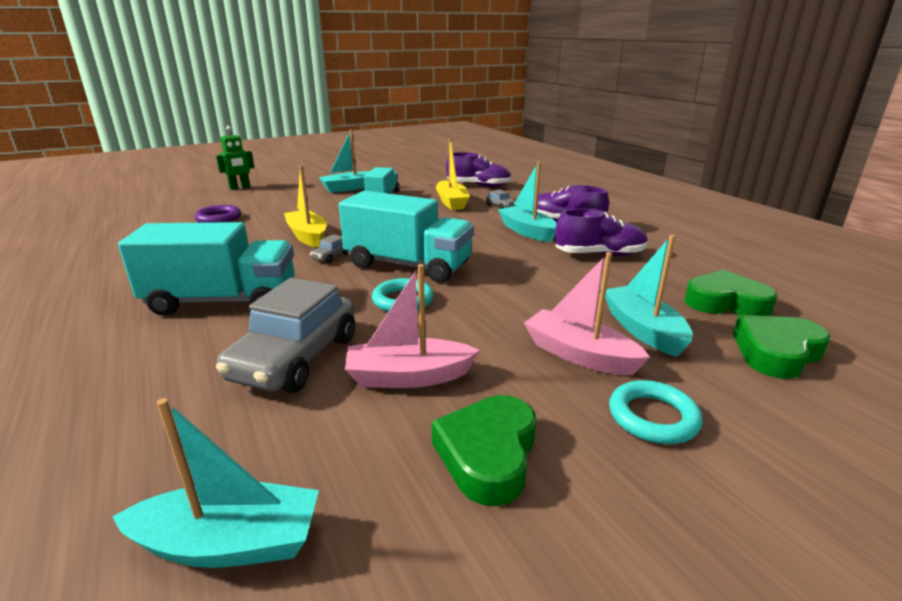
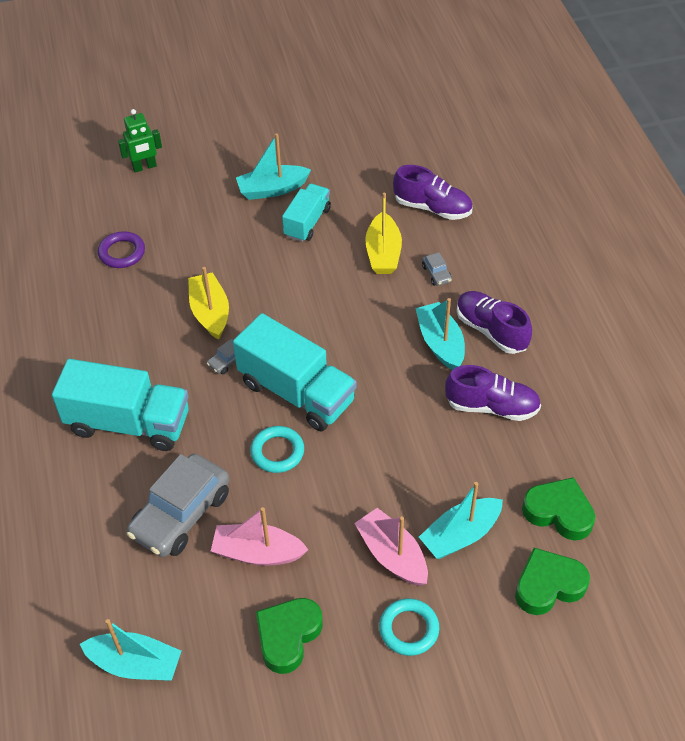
camera: 15 degrees right, 25 degrees up
turquoise boat [605,235,693,357] -> turquoise boat turned 120 degrees counterclockwise [419,482,503,559]

